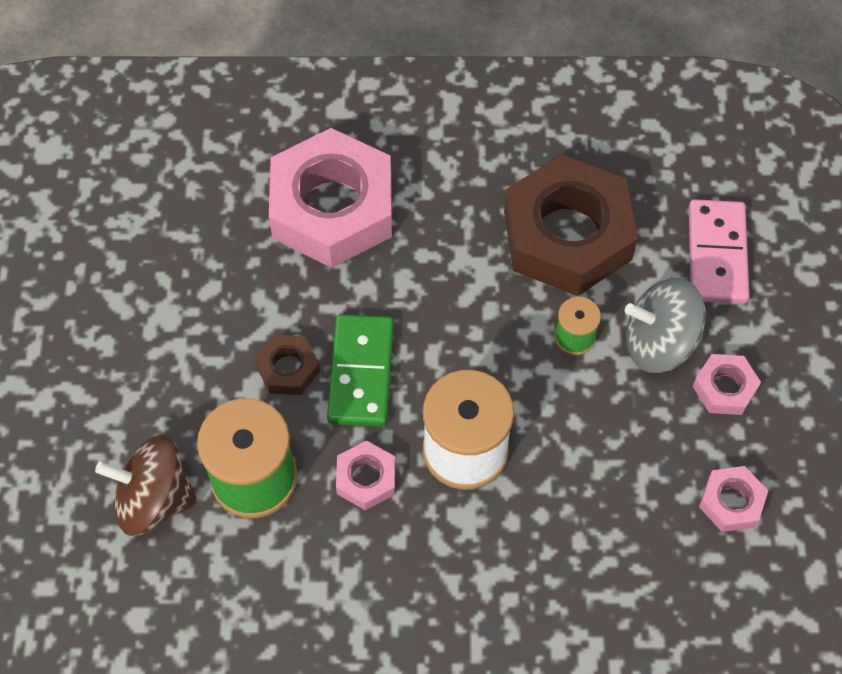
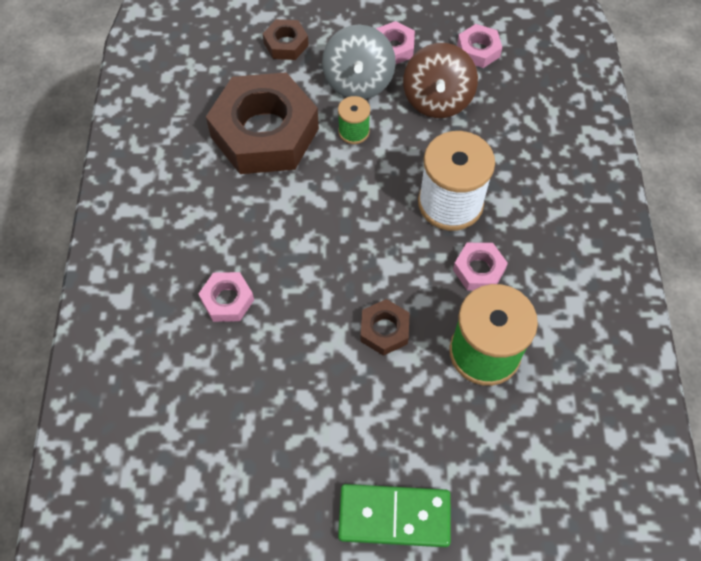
camera: 90 degrees left, 0 degrees up
brown spinning top [95,435,197,536] -> brown spinning top moved to [403,43,478,118]
pink nut [269,128,392,268] -> pink nut [198,272,254,322], size x0.44
green domino [327,314,394,427] -> green domino moved to [338,484,451,547]
pink domino [689,199,750,304] -> brown nut [263,19,309,60]

